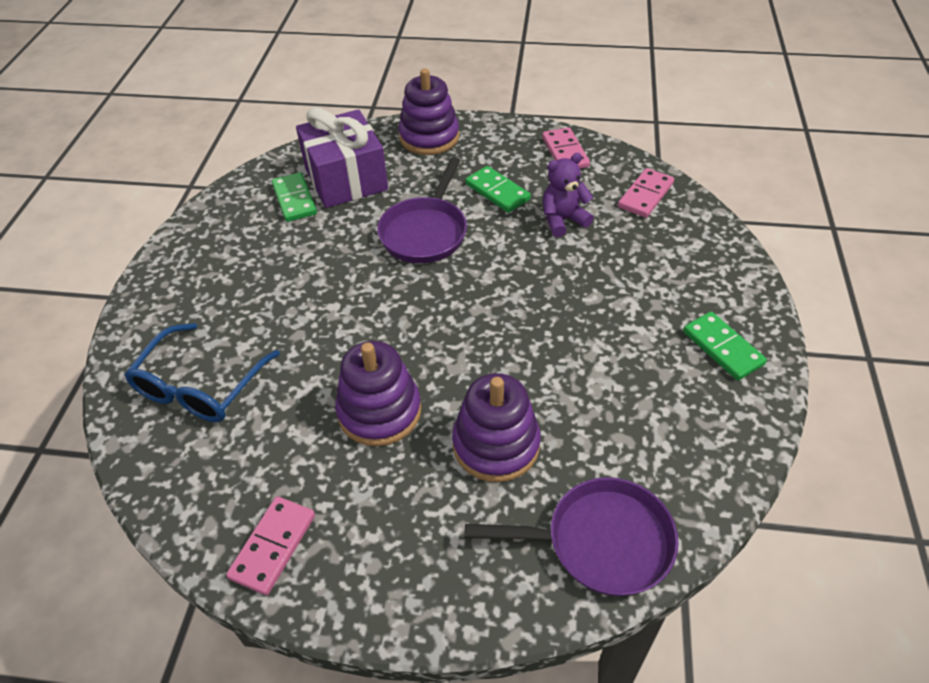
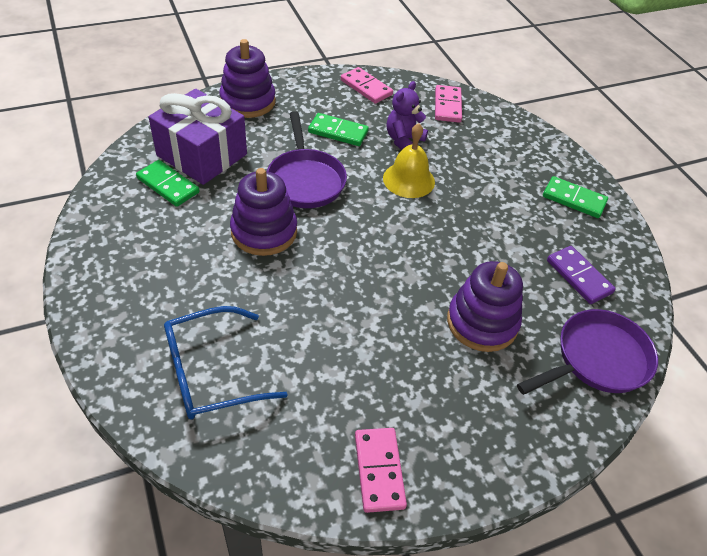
camera: 35 degrees left, 0 degrees up
blue glasses [124,323,280,422] -> blue glasses turned 75 degrees clockwise [164,306,288,419]
purple stacking toy [335,341,421,446] -> purple stacking toy moved to [230,168,297,256]
none -> yellow bell [383,123,435,198]
none -> purple domino [547,246,616,304]

